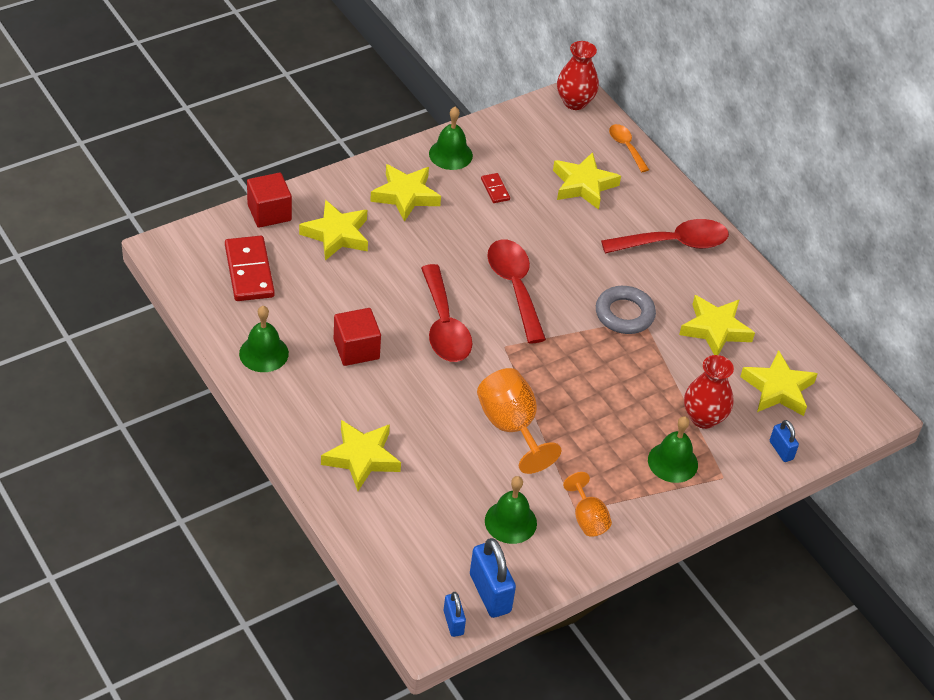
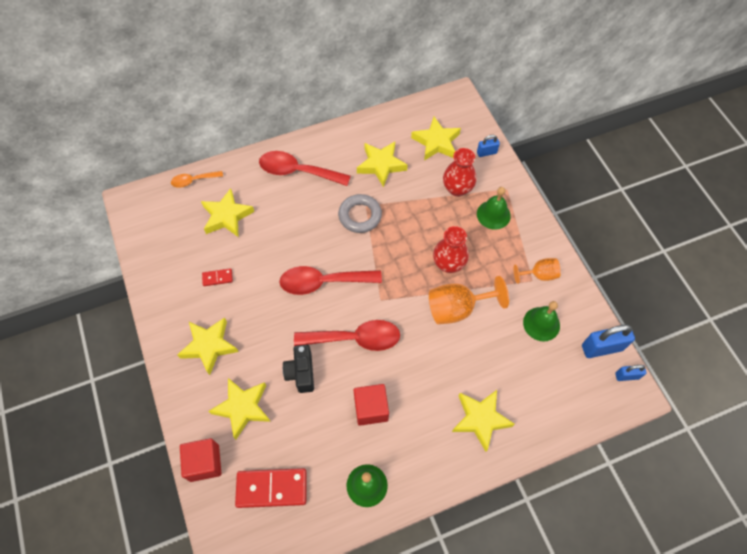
camera: 75 degrees left, 15 degrees up
green bell [429,107,473,170] -> none
red vase [557,41,599,110] -> red vase moved to [433,226,469,273]
red spoon [601,219,729,253] -> red spoon turned 75 degrees counterclockwise [259,151,350,186]
none -> black camera [283,345,314,393]

